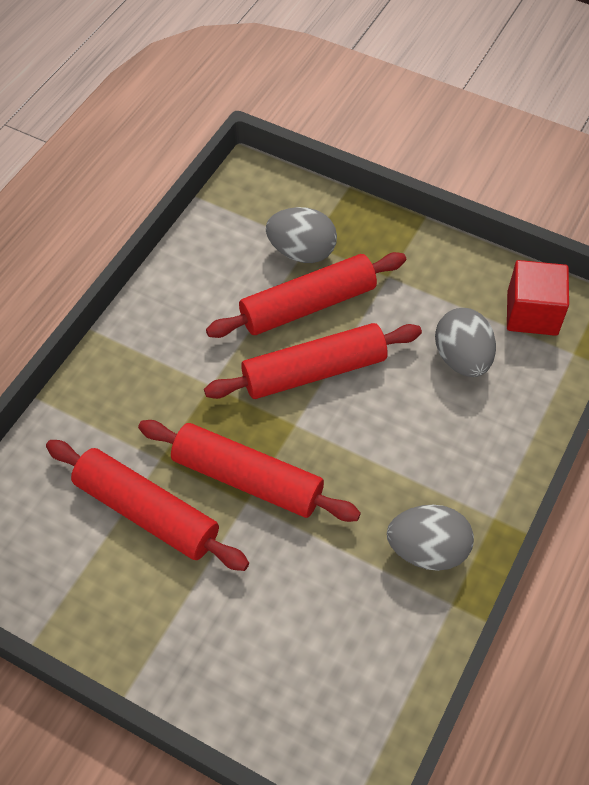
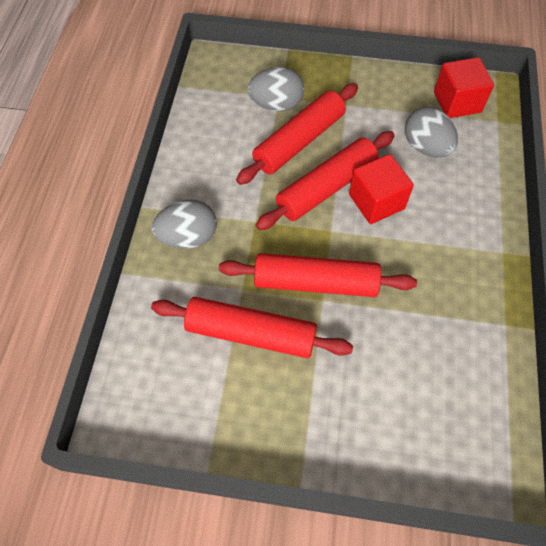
camera: 20 degrees left, 5 degrees up
grey egg [387,505,474,571] -> grey egg moved to [152,199,217,248]
none -> red cube [349,154,414,224]

